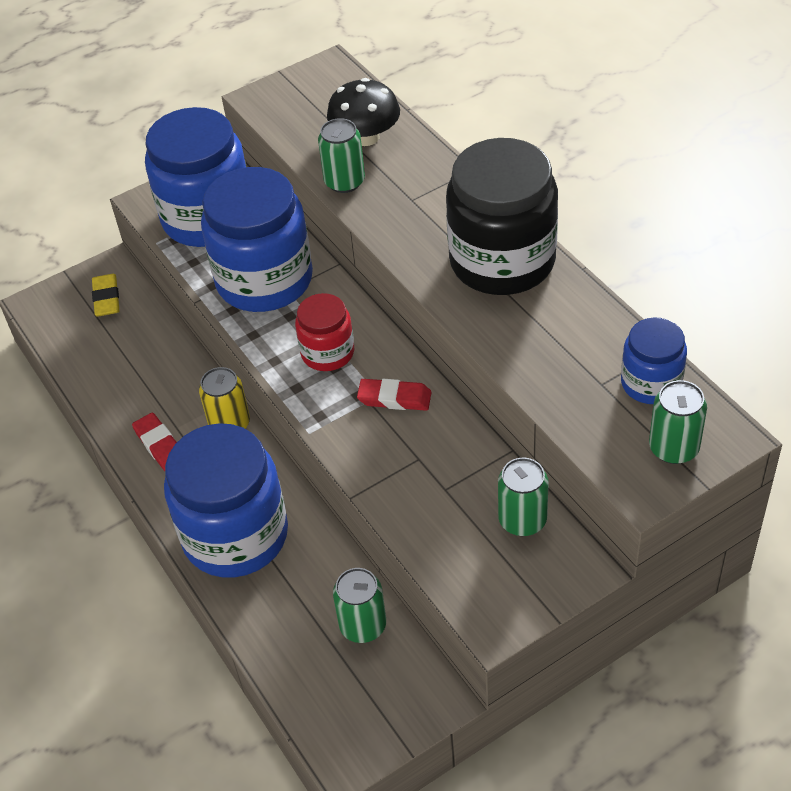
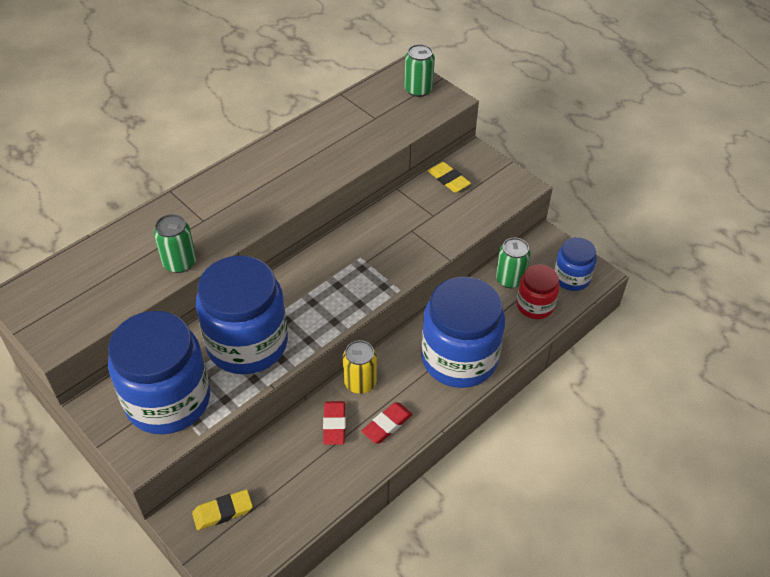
camera: 105 degrees left, 0 degrees up
red jar [295,293,354,371] -> red jar moved to [516,264,560,319]
black mushroom [327,78,400,146] -> none
red eraser [357,379,432,411] -> red eraser moved to [323,401,346,445]
black jar [446,138,558,295] -> none
green can [498,458,549,536] -> yellow eraser [428,162,471,192]
blue jar [621,317,687,404] -> blue jar moved to [554,237,597,291]

